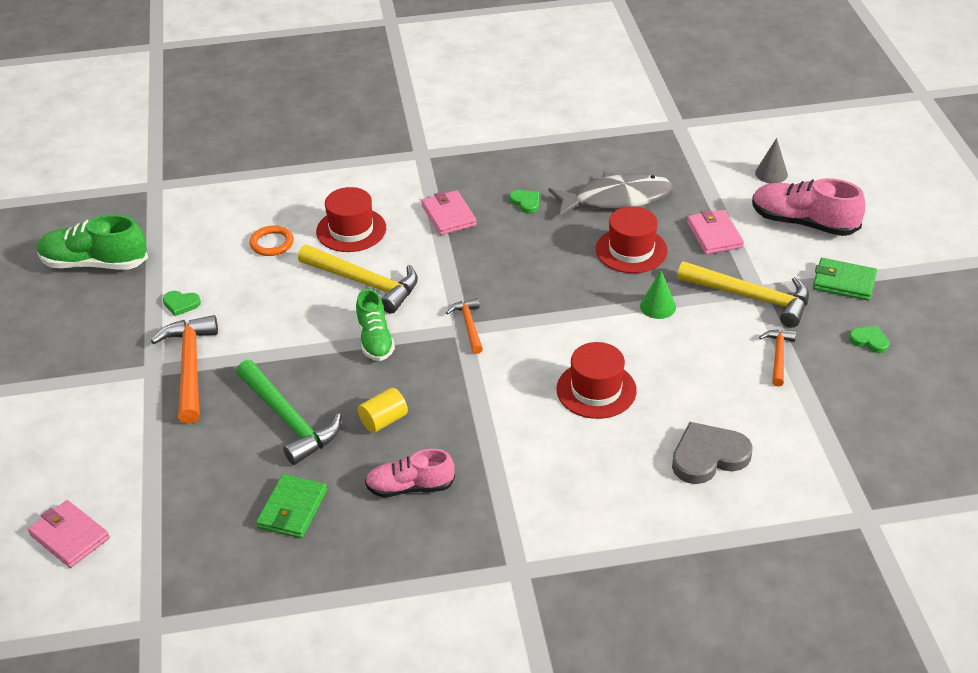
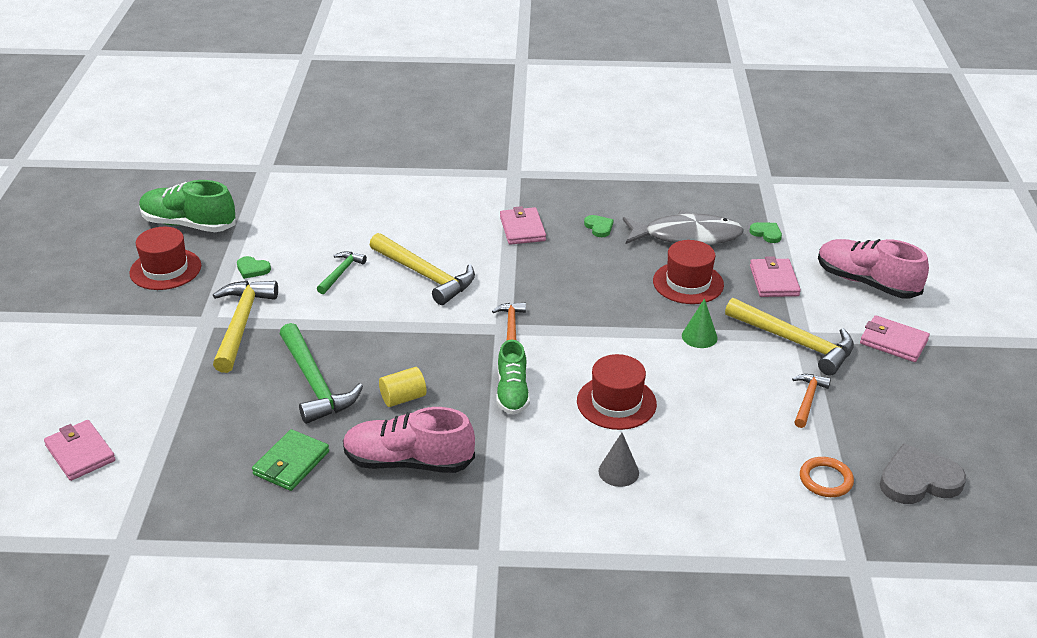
camera: 10 degrees right, 5 degrees down
orange hammer [151,315,218,424] -> yellow hammer [213,281,278,373]
orange ring [250,225,294,256] -> orange ring moved to [800,457,854,497]
red hat [316,187,386,252] -> red hat moved to [130,227,201,290]
green shoe [356,289,395,361] -> green shoe moved to [497,340,530,415]
pink shoe [365,449,455,497] -> pink shoe [343,407,475,473], size x1.51
grey heart [672,422,752,484] -> grey heart moved to [880,444,966,504]
grey cone [755,138,788,183] -> grey cone moved to [598,433,639,487]
green wallet [813,258,877,301] -> pink wallet [860,315,930,362]
green heart [849,326,889,353] -> green heart moved to [750,222,782,243]
none -> green hammer [317,251,367,294]

